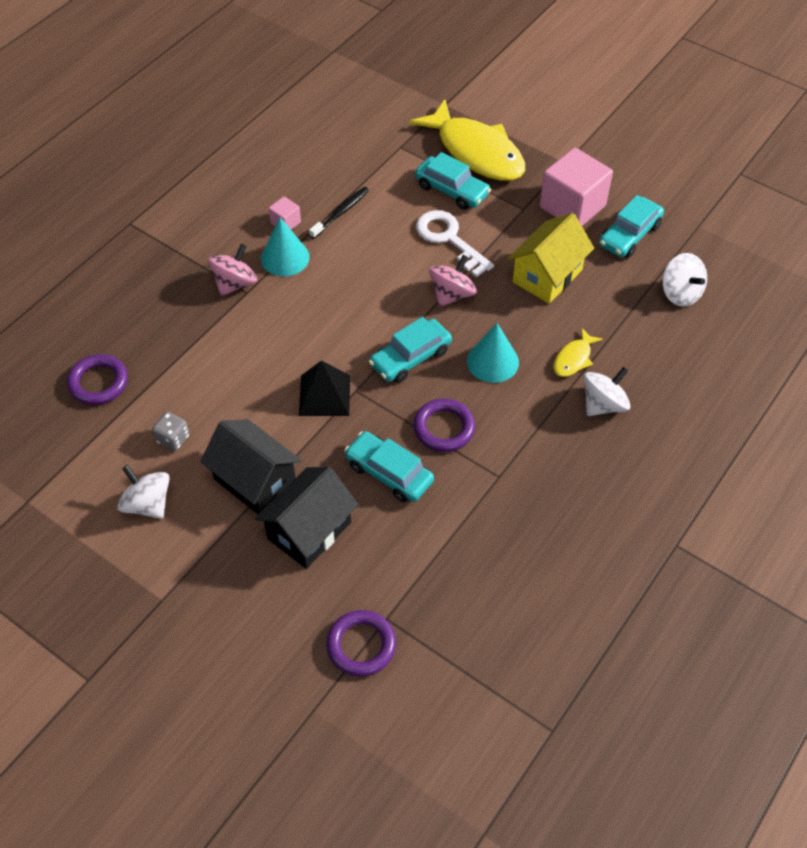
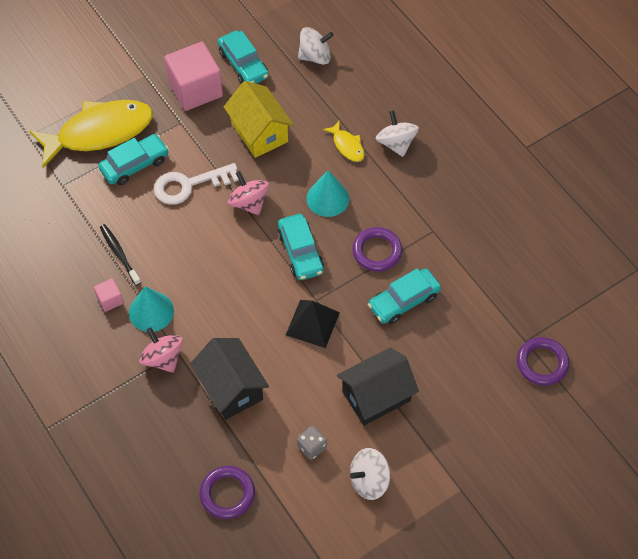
camera: 70 degrees left, 5 degrees up
black house [255,467,358,569] -> black house moved to [190,338,269,420]

